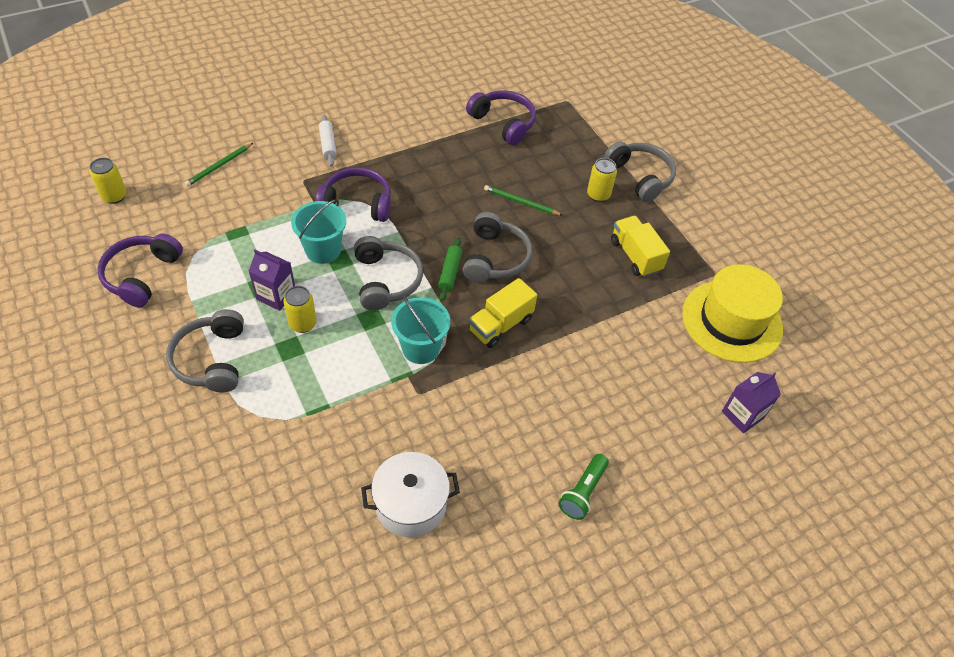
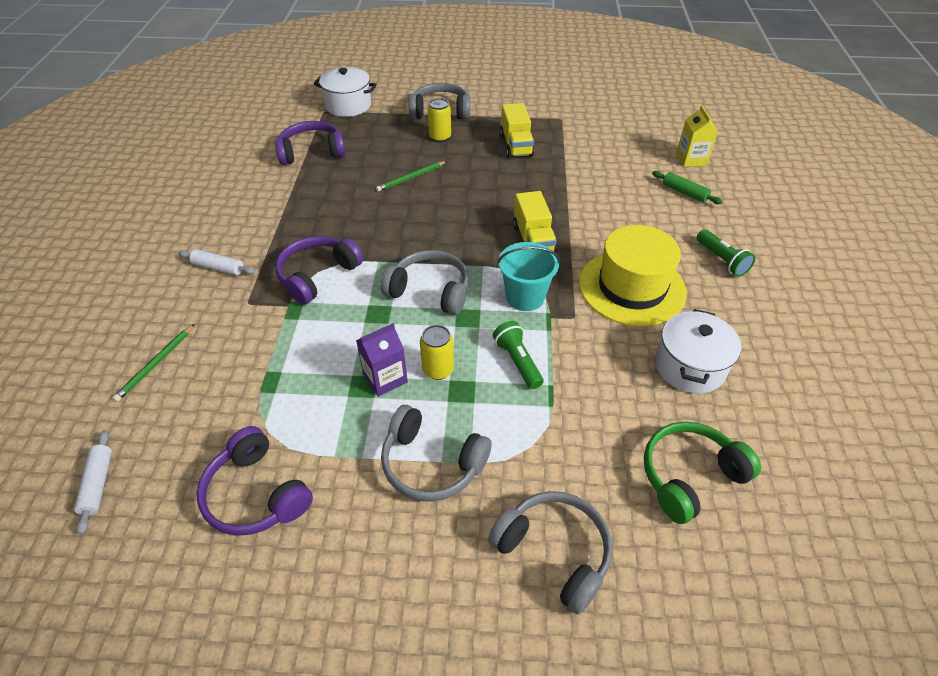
camera: 55 degrees left, 5 degrees down
yellow can [90,158,127,204] -> white rolling pin [74,430,112,534]
green pencil [185,143,253,187] -> green pencil turned 45 degrees clockwise [112,324,195,402]
turquoise bucket [291,199,346,264] -> none
green rolling pin [438,237,462,301] -> green rolling pin moved to [652,171,723,204]
grey headphones [462,212,532,283] -> grey headphones moved to [488,491,612,615]
yellow truck [611,216,670,277] -> yellow truck turned 105 degrees counterclockwise [500,103,534,158]
yellow hat [682,264,783,363] -> yellow hat moved to [579,225,687,326]
purple carton [722,372,781,433] -> yellow carton [676,105,718,167]
none -> white pot [314,67,377,117]
none -> green flashlight [493,321,544,389]
none -> green headphones [644,422,761,524]

